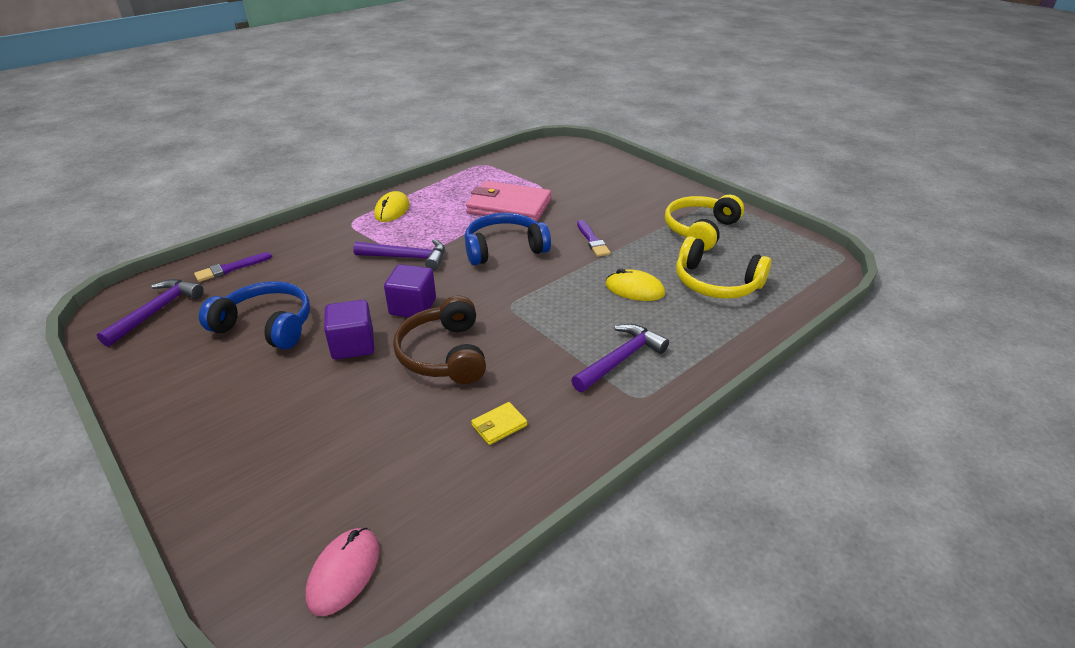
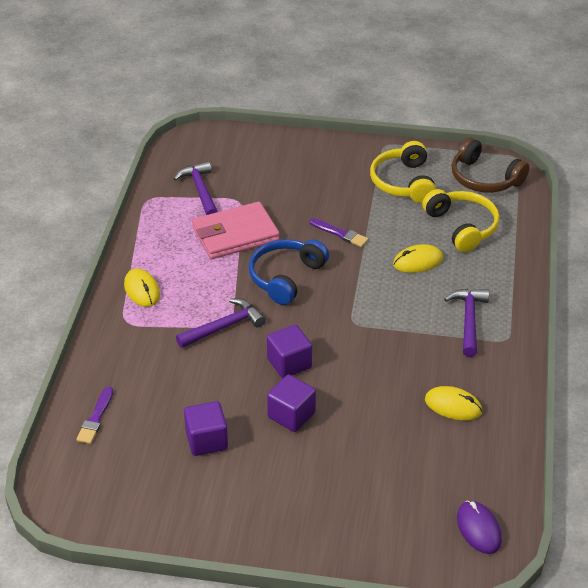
camera: 40 degrees left, 5 degrees up
purple hammer [97,279,204,347] -> purple hammer moved to [174,161,218,215]
blue headphones [199,281,310,349] -> purple cube [184,401,228,456]
pink mouse [305,528,380,616] -> purple mouse [457,501,502,554]
brown headphones [393,296,486,384] -> brown headphones moved to [452,137,529,193]
yellow wallet [471,402,527,445] -> yellow mouse [425,386,482,420]
yellow headphones [676,236,771,299] -> yellow headphones turned 105 degrees counterclockwise [422,189,500,252]

